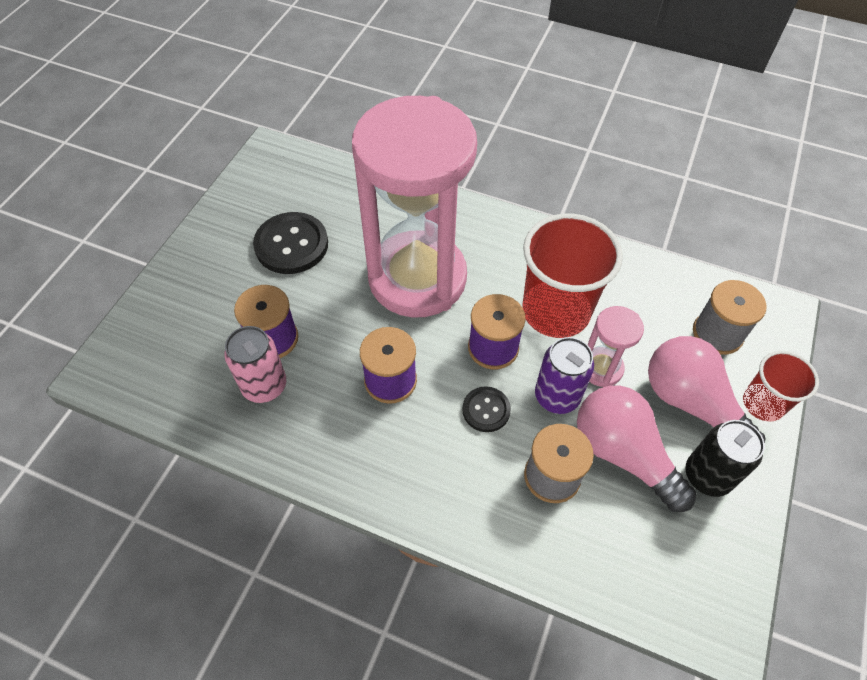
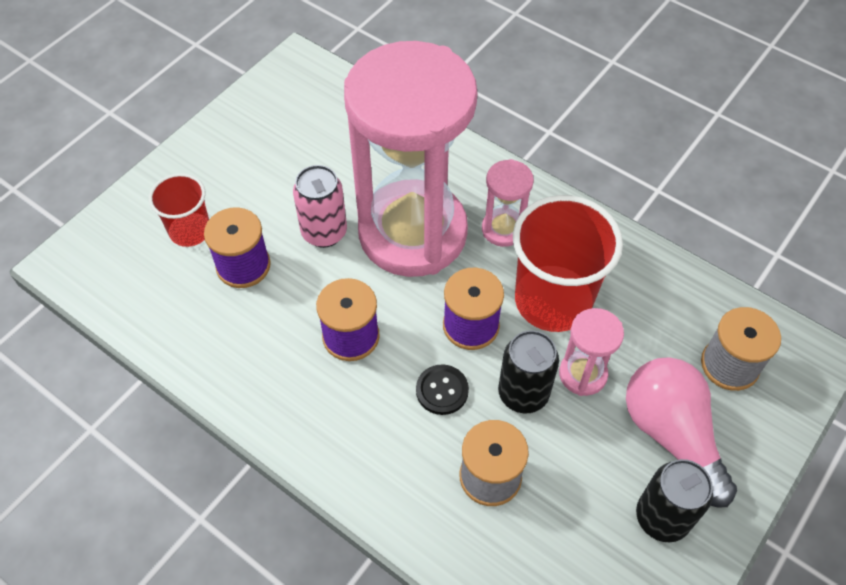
camera: 15 degrees right, 0 degrees up
pink can [224,326,286,403] -> pink can moved to [293,165,347,248]
black button [253,212,328,274] -> none
purple can [535,337,594,414] -> black can [498,330,559,413]
pink light bulb [577,386,696,512] -> none
red cup [743,351,819,422] -> red cup moved to [149,173,209,247]
none -> pink hourglass [482,159,534,247]

